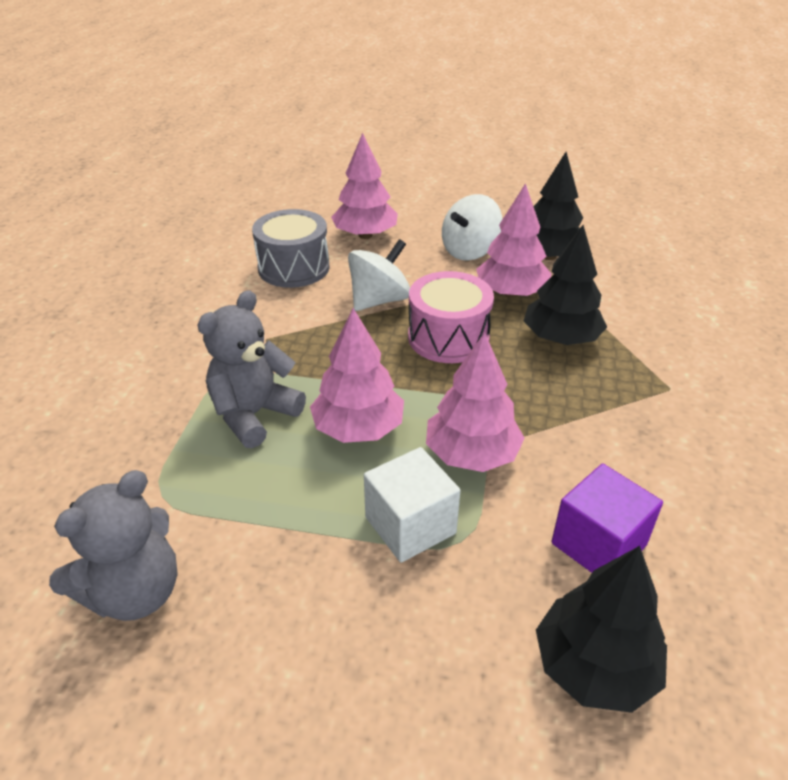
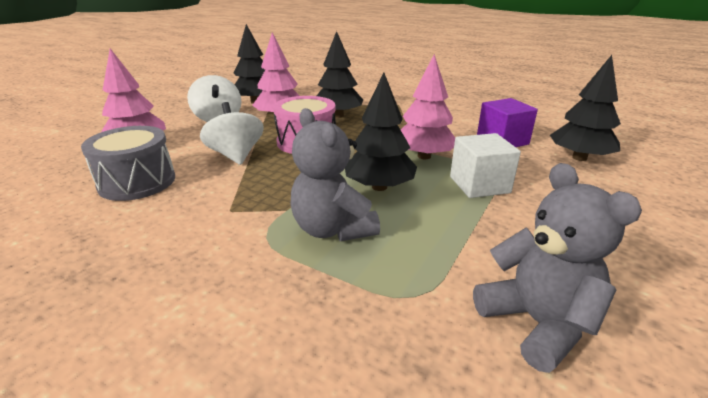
camera: 70 degrees left, 10 degrees down
pink tree [310,308,404,443] -> black tree [345,73,417,191]

